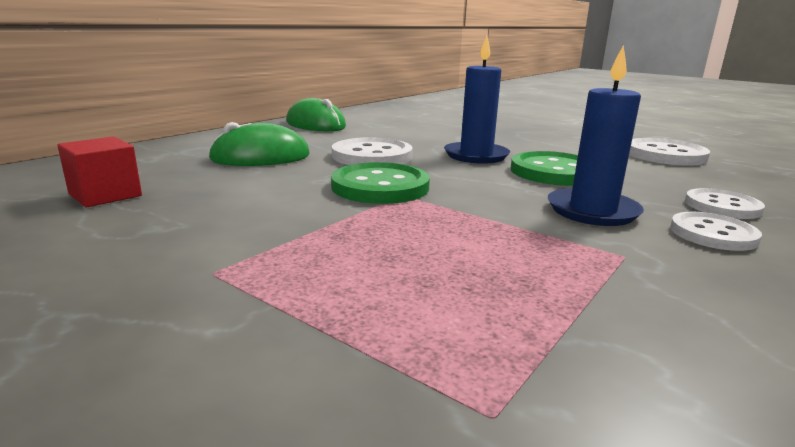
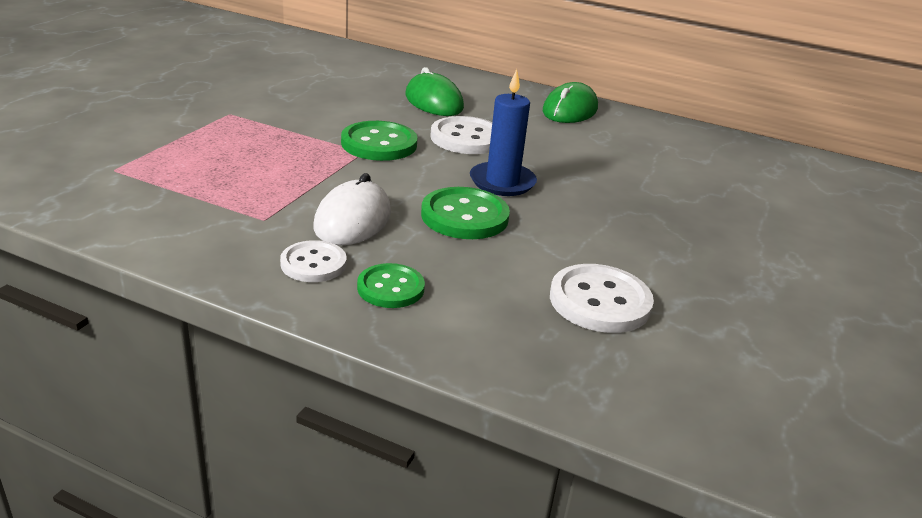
camera: 75 degrees right, 10 degrees up
red cube [57,137,142,207] -> none
blue candle [548,46,644,226] -> white mouse [313,173,391,246]
white button [685,188,765,219] -> green button [357,263,425,308]

